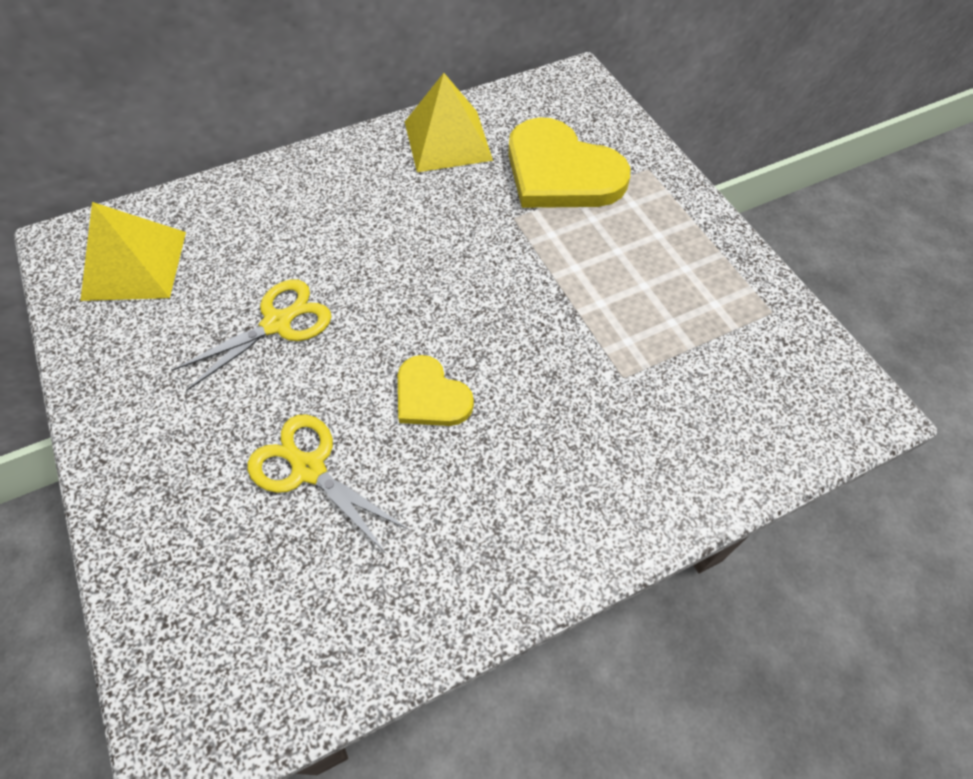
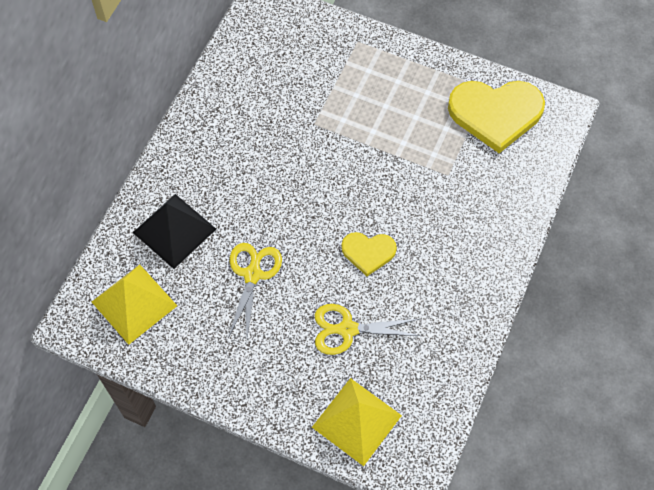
camera: 40 degrees left, 5 degrees up
yellow pyramid [405,73,493,172] -> yellow pyramid moved to [312,378,402,466]
yellow heart [508,117,630,208] -> yellow heart moved to [448,81,545,153]
none -> black pyramid [133,194,216,269]

